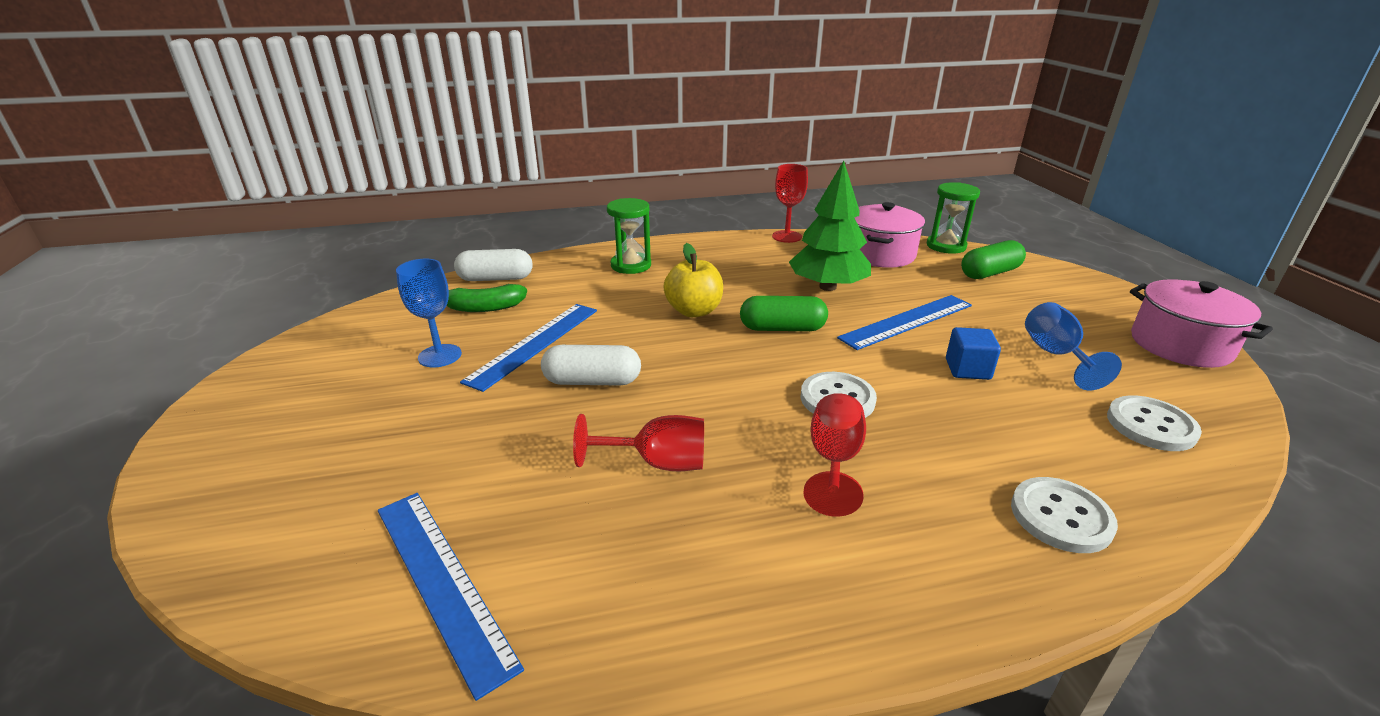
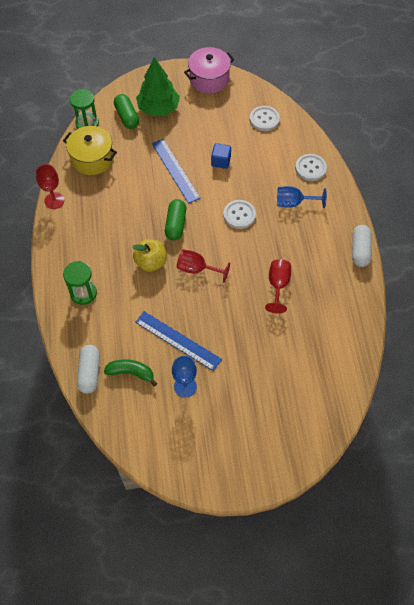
camera: 85 degrees left, 30 degrees up
blue ruler [378,493,524,701] -> none
green banana [447,284,527,312] -> green banana turned 75 degrees counterclockwise [104,359,157,386]
white capsule [541,345,641,386] -> white capsule moved to [352,225,372,267]
green tree [789,161,871,291] -> green tree moved to [136,57,180,116]
red goblet [803,393,866,517] -> red goblet moved to [177,249,230,283]
pink pot [854,202,925,268] -> yellow pot [63,126,117,175]
blue goblet [1025,302,1122,390] -> blue goblet moved to [277,186,327,208]

